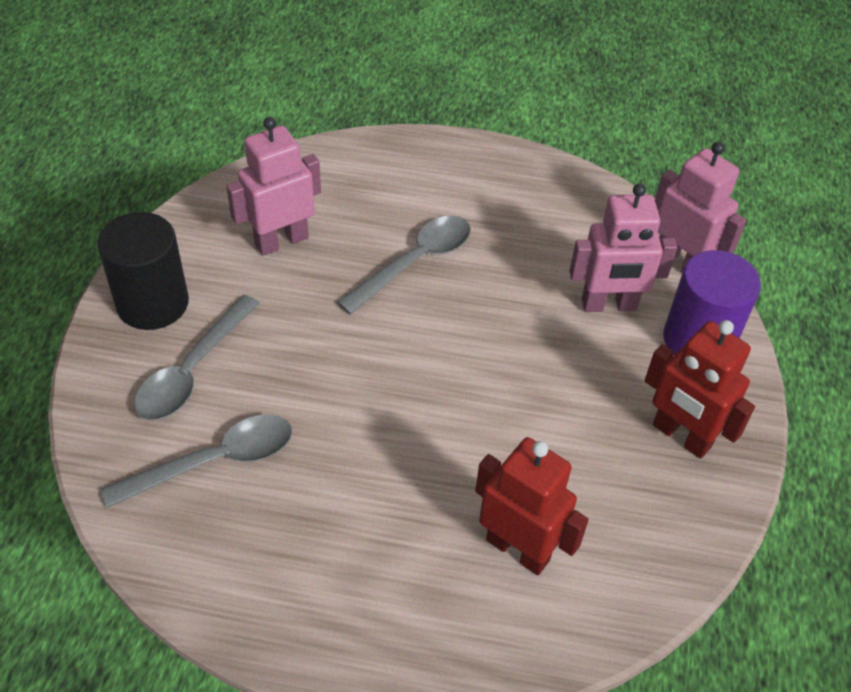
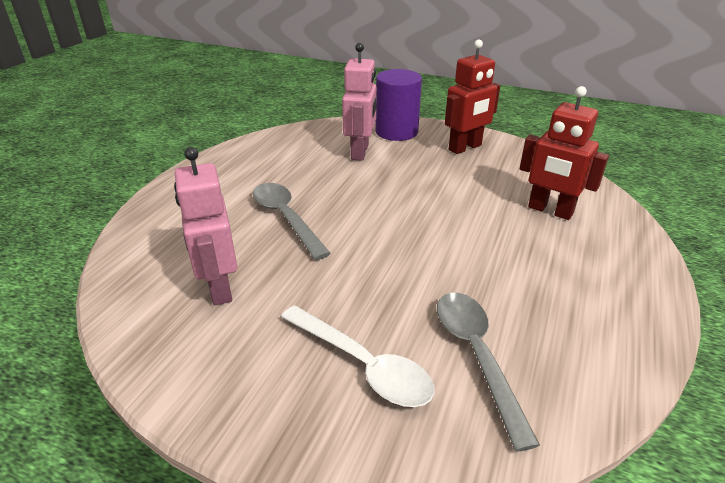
camera: 75 degrees left, 15 degrees down
black cylinder [97,212,189,330] -> none
grey spoon [134,295,260,421] -> white spoon [281,305,435,407]
red robot [475,437,589,575] -> red robot turned 105 degrees counterclockwise [520,86,609,220]
pink robot [655,142,747,273] -> none

